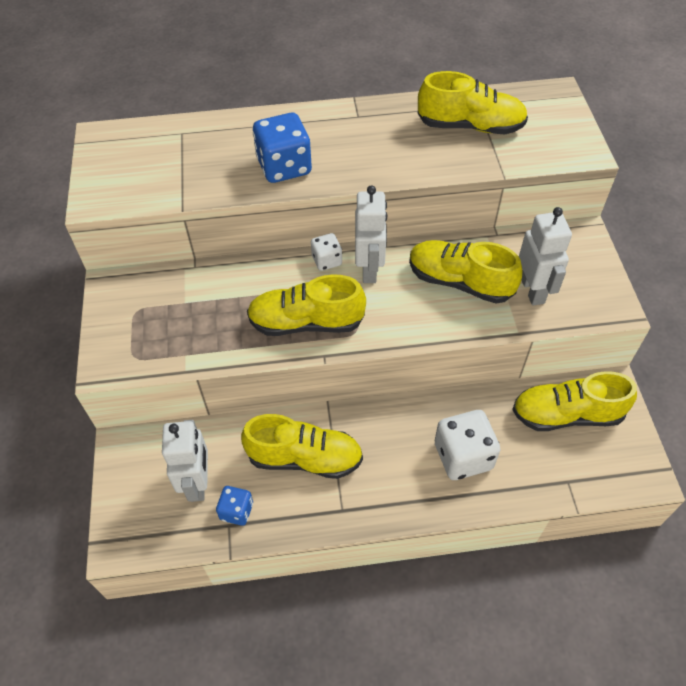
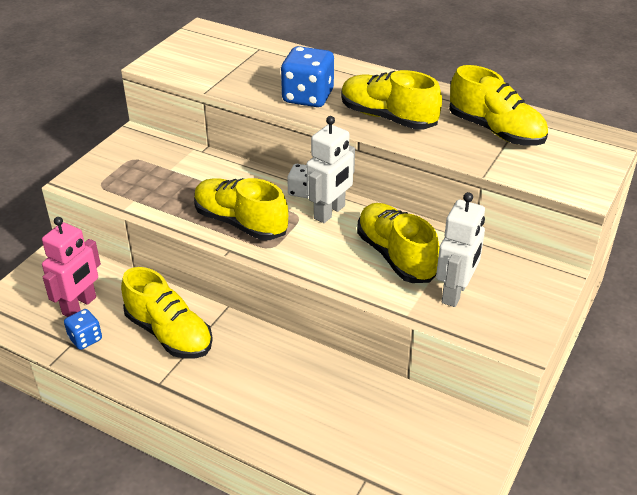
camera: 35 degrees right, 15 degrees down
white robot [162,420,208,502] -> pink robot [42,217,101,317]
white dice [435,410,501,480] -> none
yellow shoe [512,371,637,431] -> yellow shoe moved to [341,70,442,130]

